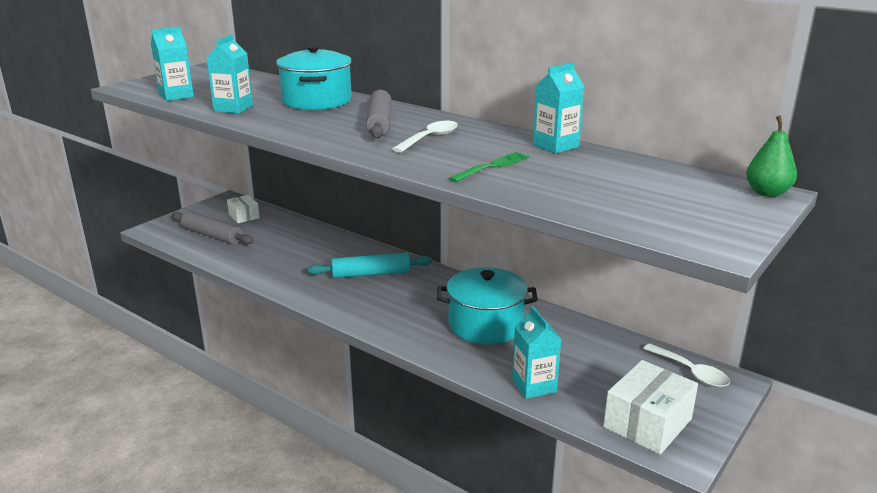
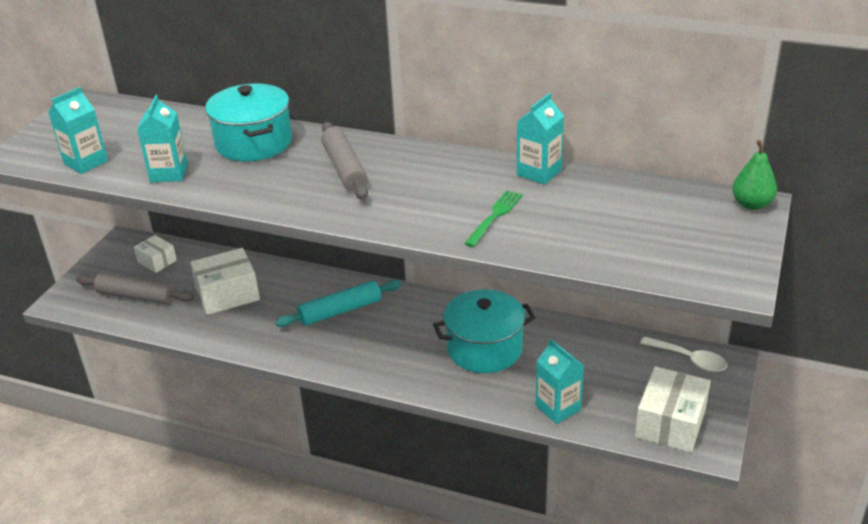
camera: 15 degrees left, 10 degrees up
white spoon [392,121,458,153] -> none
none -> white box [190,248,260,315]

